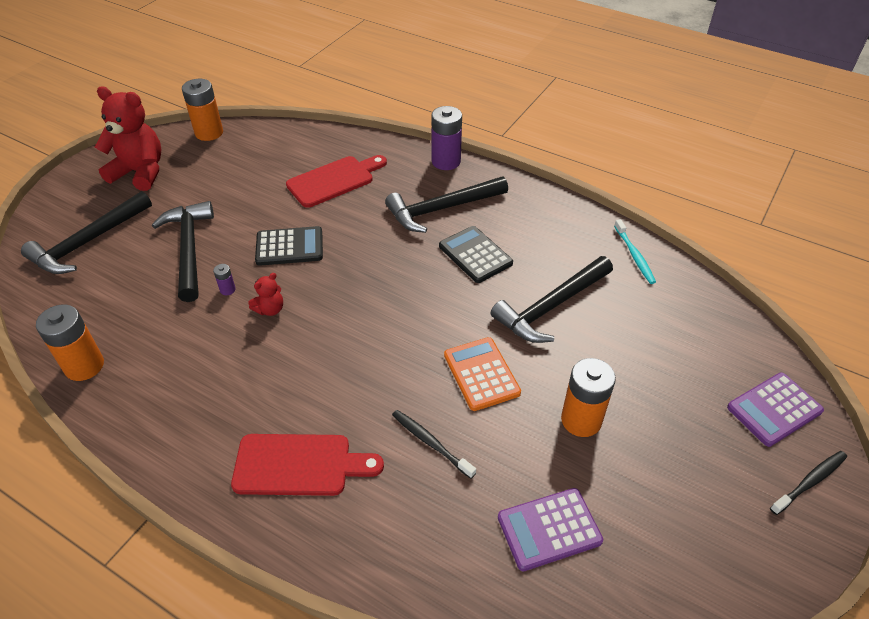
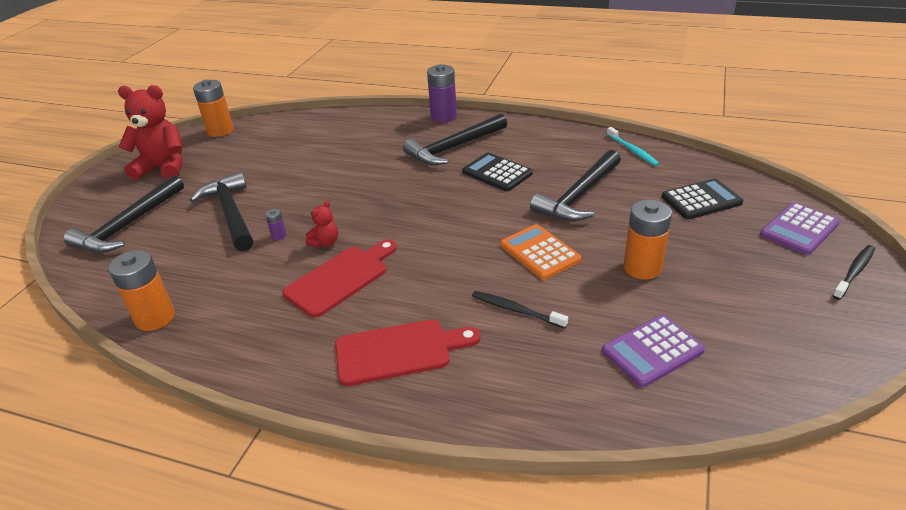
camera: 10 degrees left, 10 degrees down
black calculator [255,226,323,266] -> black calculator moved to [662,178,743,219]
red cutting board [286,155,387,208] -> red cutting board moved to [283,239,397,318]

